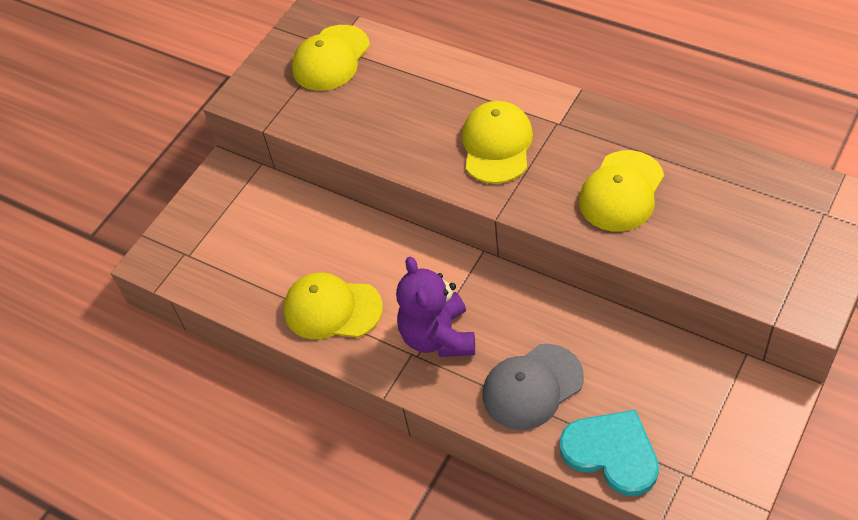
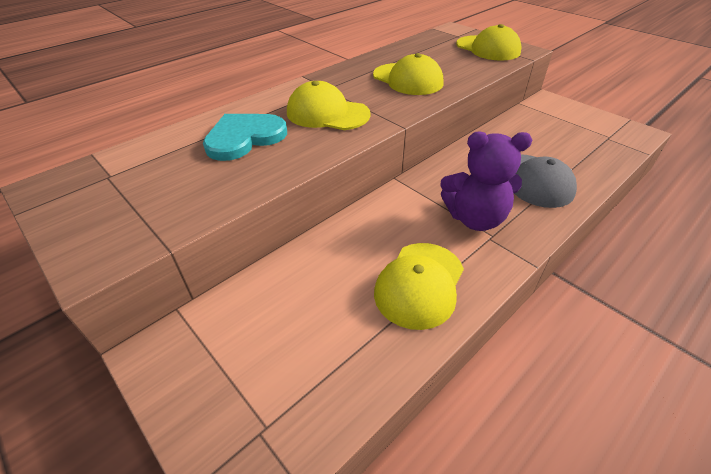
camera: 80 degrees left, 10 degrees down
yellow cap [292,25,370,91] -> yellow cap moved to [456,24,522,61]
turquoise heart [560,410,659,496] -> turquoise heart moved to [203,114,287,161]

